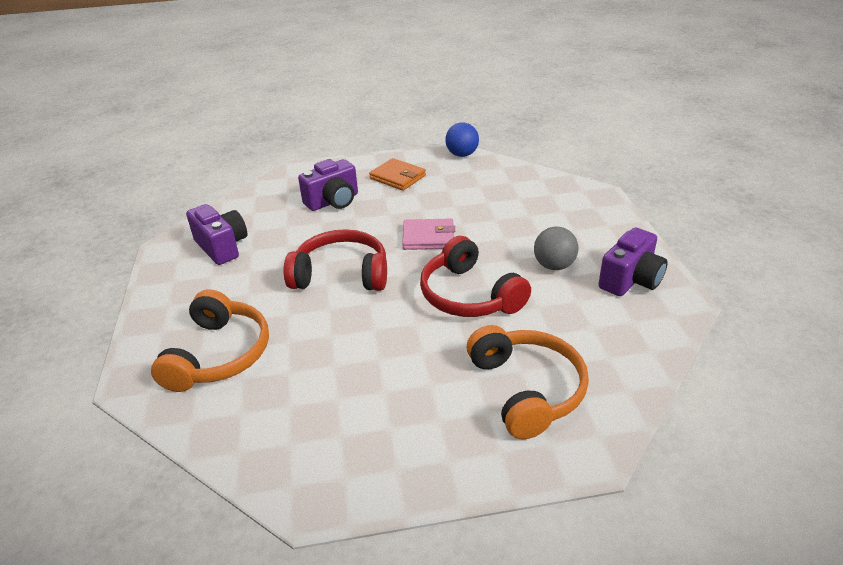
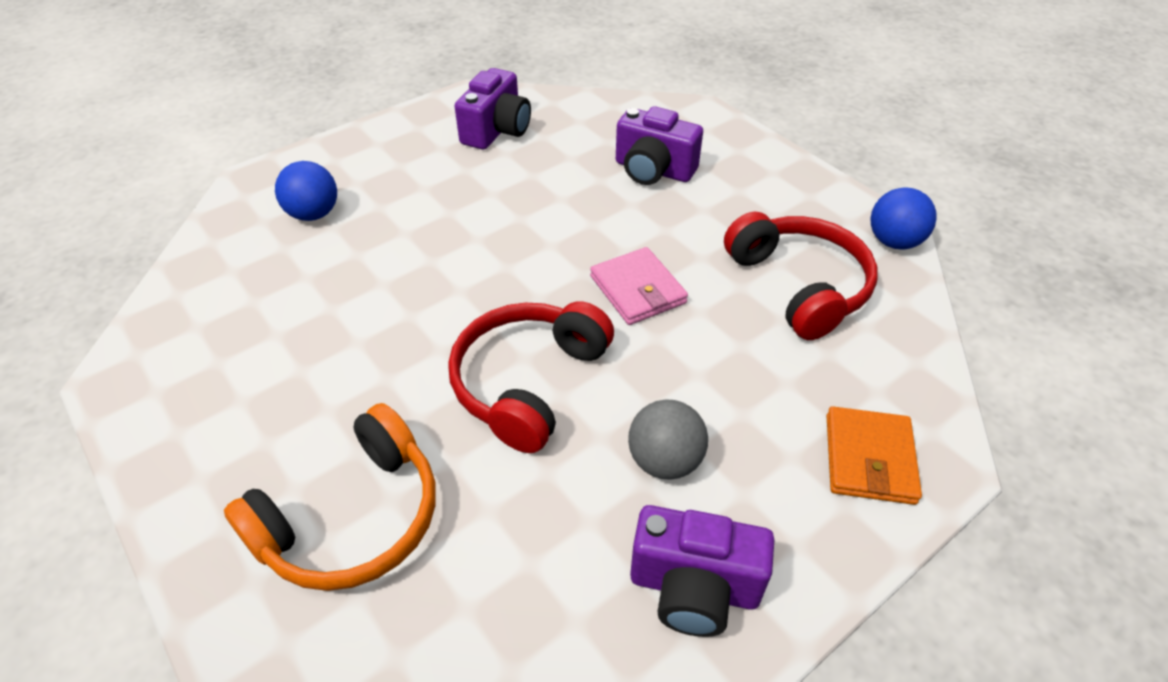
camera: 60 degrees right, 10 degrees up
orange headphones [151,289,269,392] -> blue ball [275,161,337,221]
red headphones [284,229,387,291] -> red headphones moved to [724,211,878,340]
orange wallet [369,158,426,191] -> orange wallet moved to [826,406,922,505]

